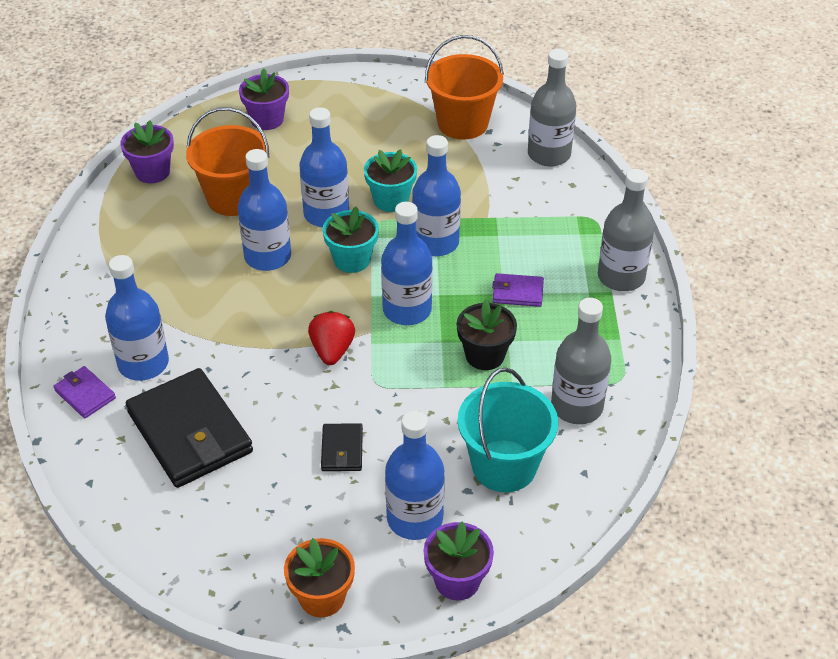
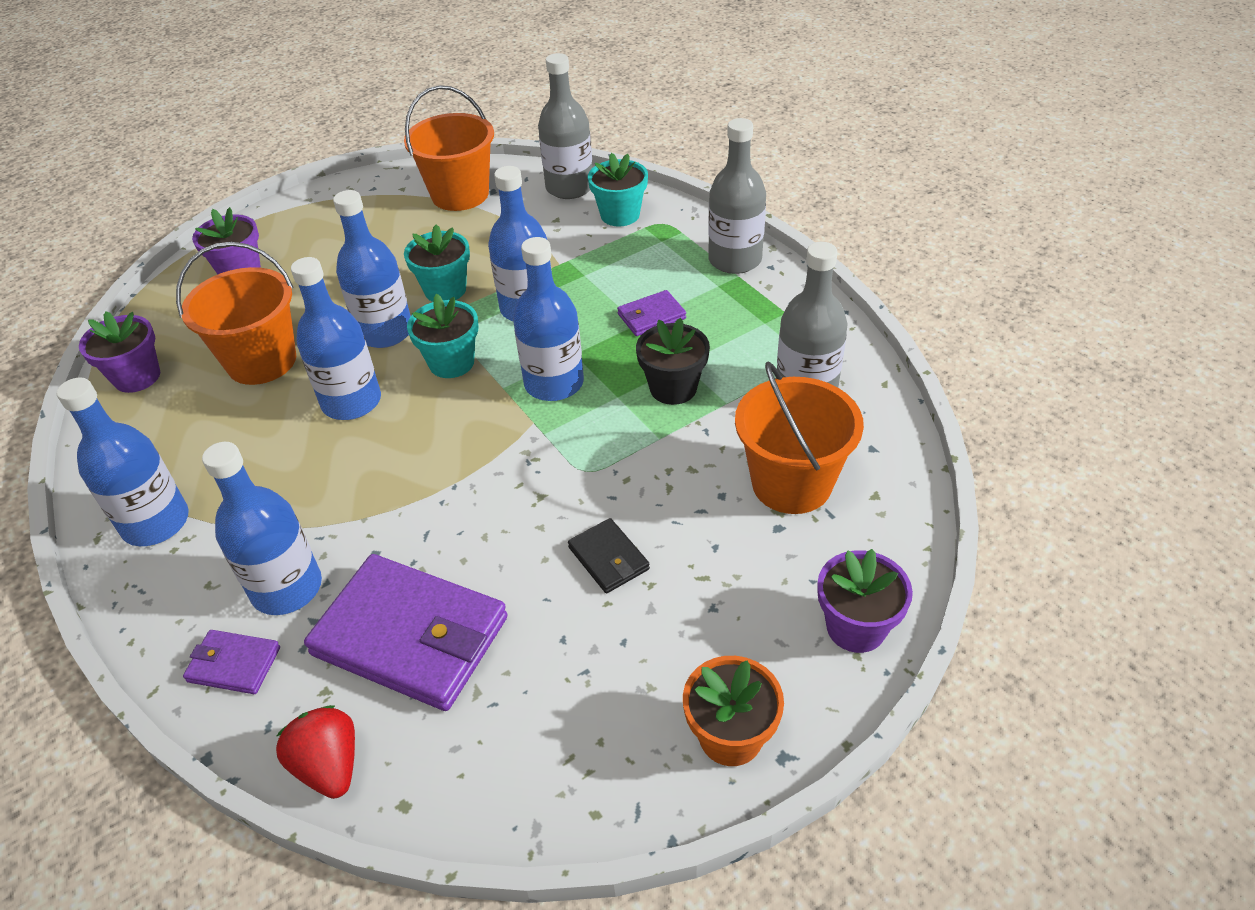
camera: 30 degrees left, 0 degrees up
black wallet [126,368,253,488] -> purple wallet [304,554,507,711]
red strawberry [308,311,355,365] -> red strawberry moved to [276,705,355,799]
blue bottle [385,411,445,540] -> blue bottle moved to [57,377,189,546]
turquoise bucket [458,368,558,492] -> orange bucket [735,361,864,514]
none -> turquoise flower pot [588,153,648,227]

